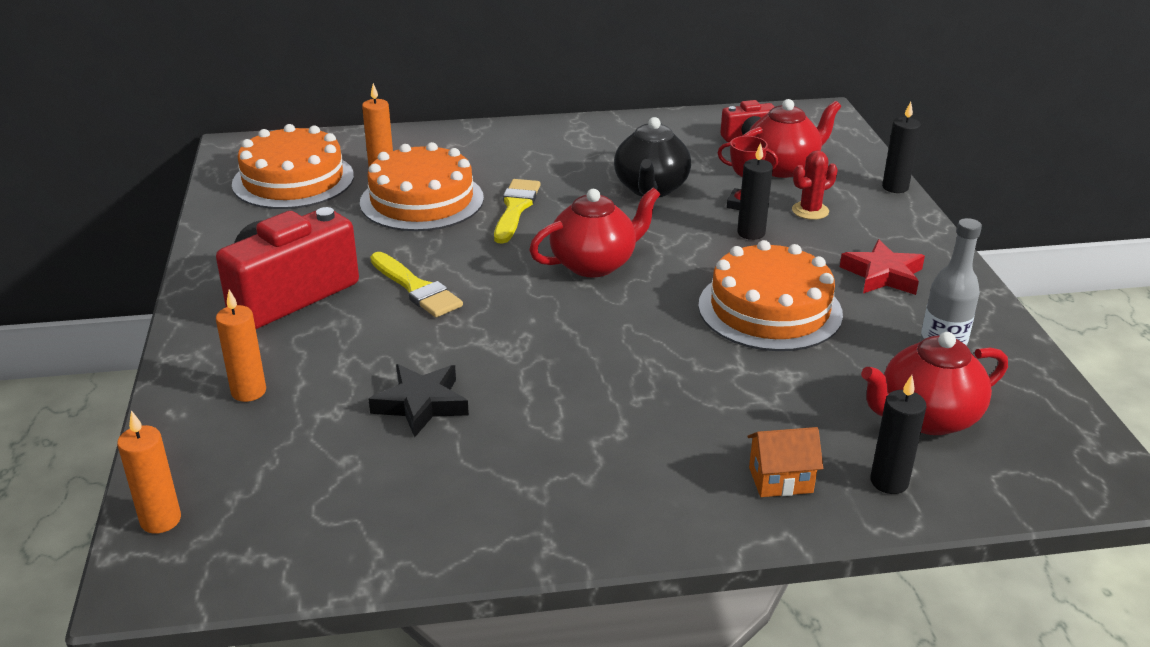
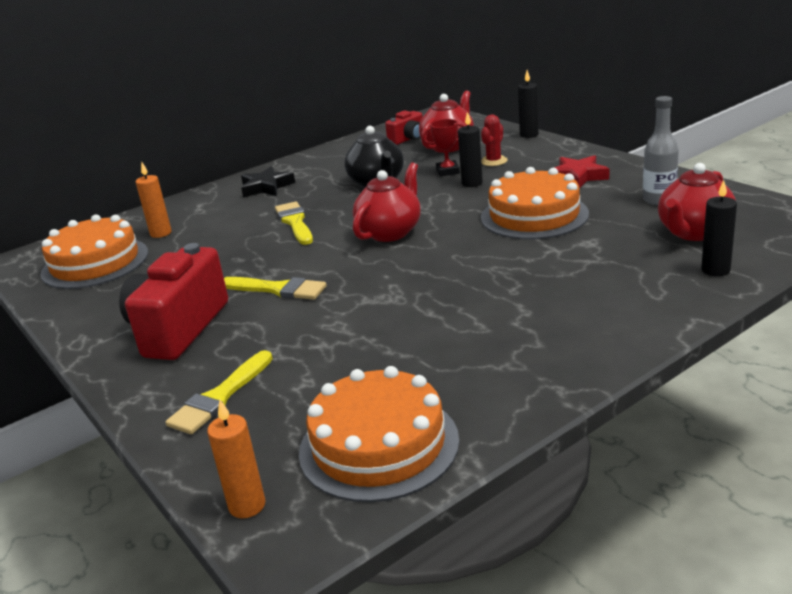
camera: 25 degrees left, 5 degrees down
orange candle [216,290,266,402] -> yellow brush [166,350,273,434]
orange cake [360,142,484,231] -> orange cake moved to [299,366,459,502]
black star [369,364,469,437] -> black star moved to [241,166,295,198]
orange house [747,427,823,497] -> none

